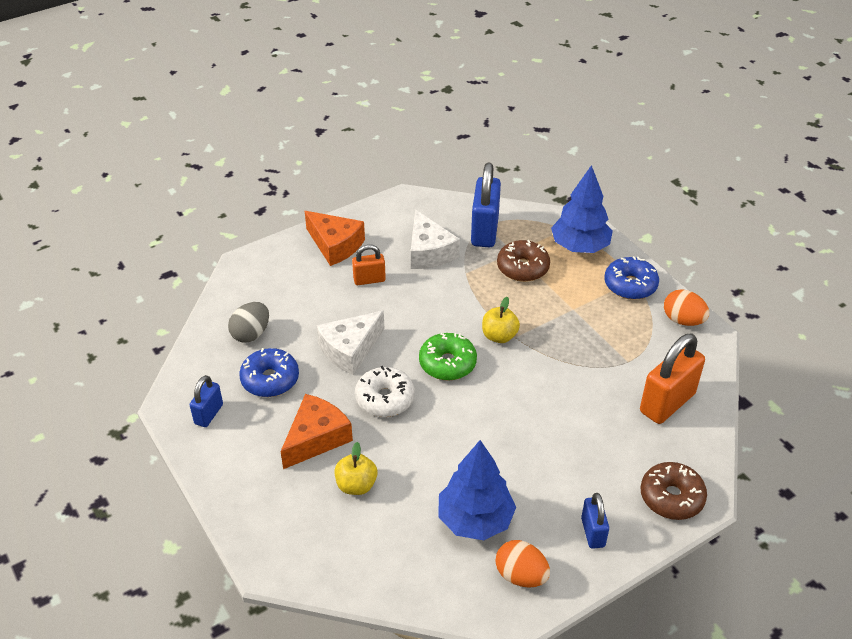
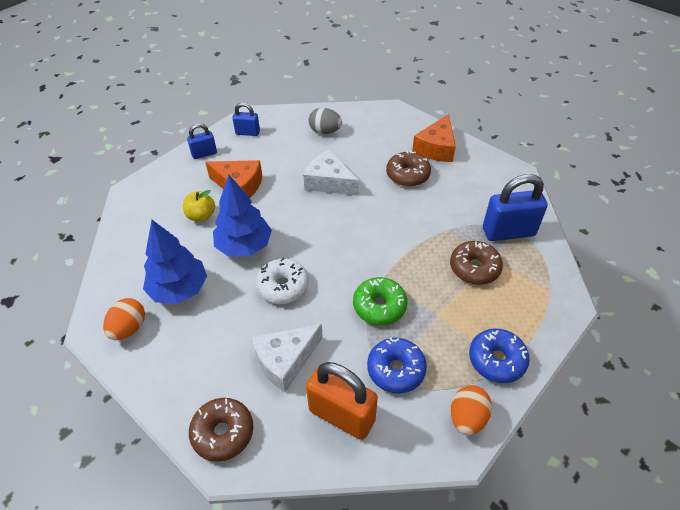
camera: 75 degrees right, 5 degrees up
blue donut [239,348,299,397] -> blue donut moved to [367,338,427,393]
orange padlock [352,244,386,285] -> brown donut [386,150,431,187]
white donut [355,366,415,417] -> white donut moved to [256,258,309,304]
white cheese [411,209,460,269] -> white cheese moved to [252,324,323,392]
green donut [419,333,477,381] -> green donut moved to [353,277,407,325]
yellow apple [482,297,520,343] -> none
blue tree [551,165,613,253] -> blue tree moved to [213,175,272,257]
blue padlock [581,493,609,549] -> blue padlock moved to [187,123,217,159]

